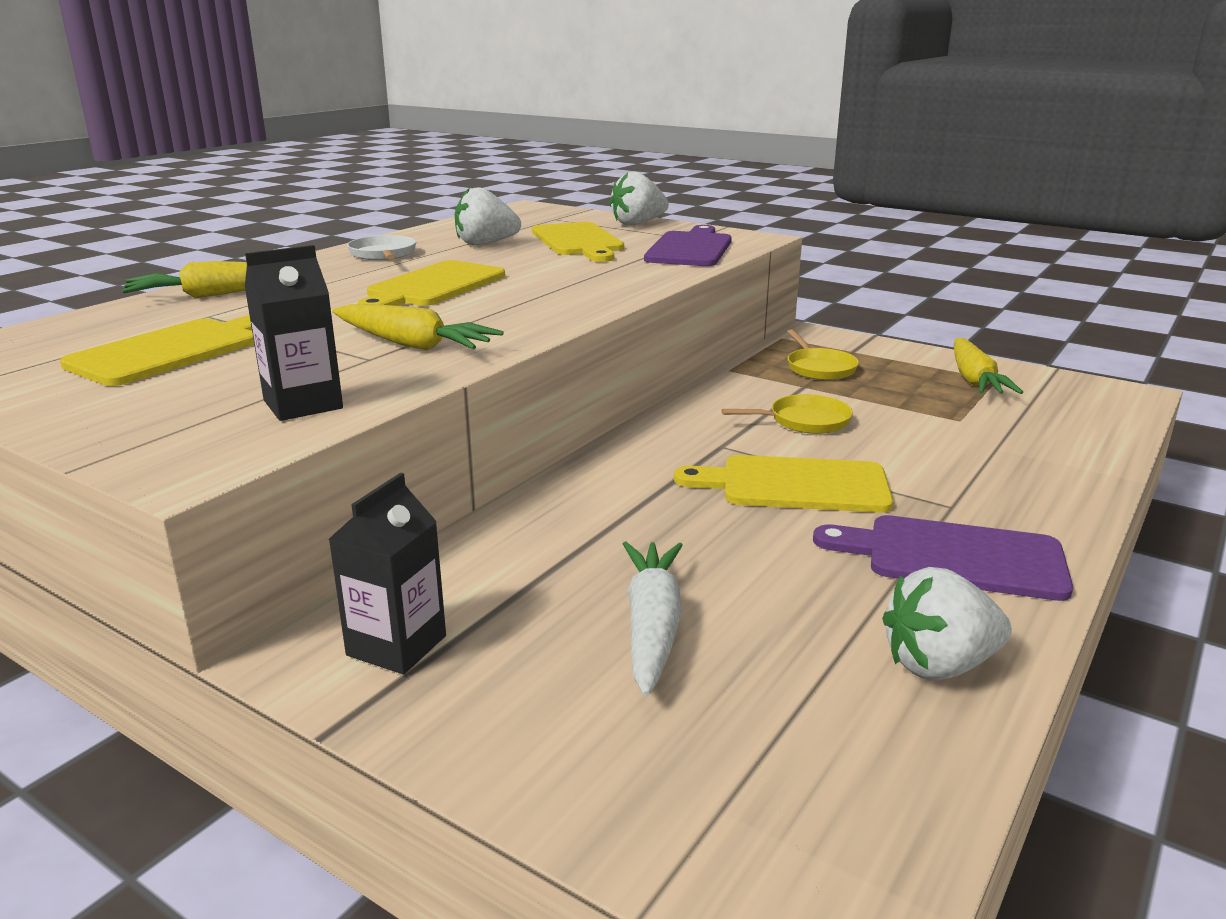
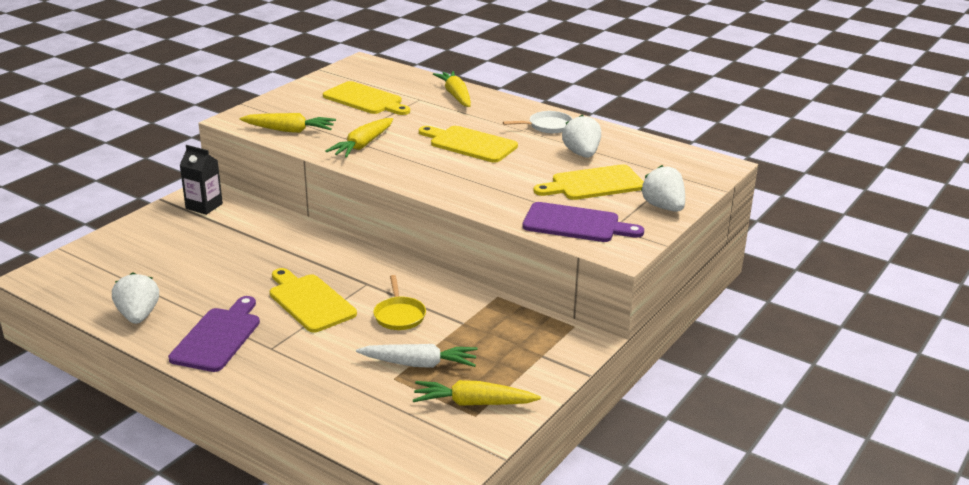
camera: 90 degrees right, 5 degrees up
black carton [245,245,343,421] -> yellow carrot [240,113,336,133]
white carrot [623,541,683,696] -> white carrot moved to [356,344,477,368]
yellow cutting board [674,455,893,513] -> yellow cutting board turned 45 degrees counterclockwise [270,268,357,333]
yellow pan [787,329,859,380] -> none

